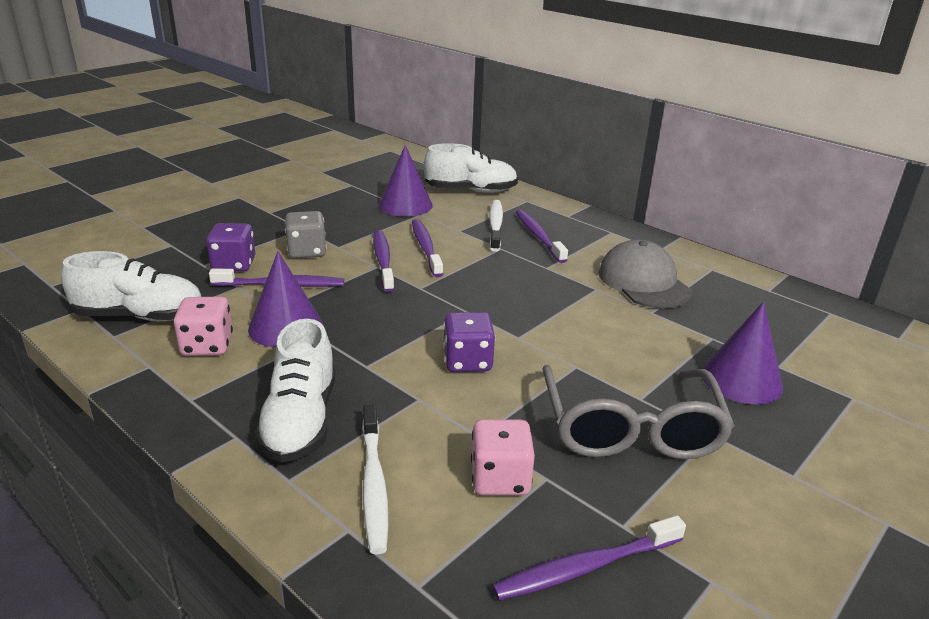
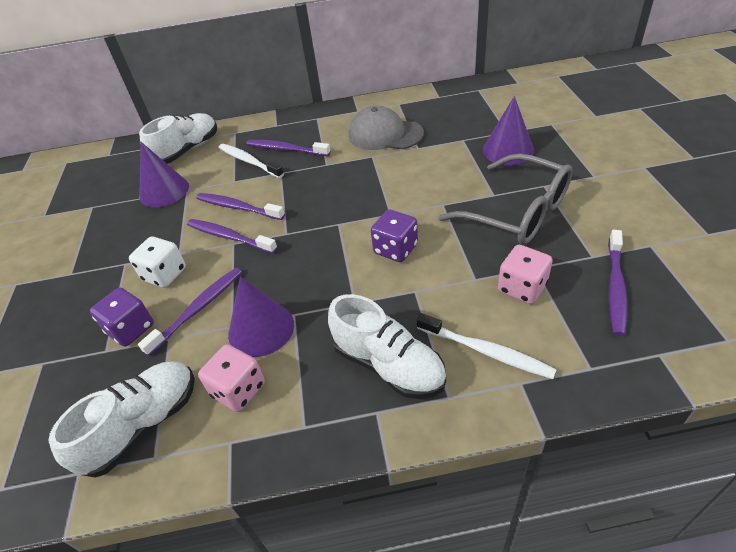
camera: 45 degrees left, 15 degrees up
grey dice [285,211,327,258] -> white dice [129,236,186,288]

